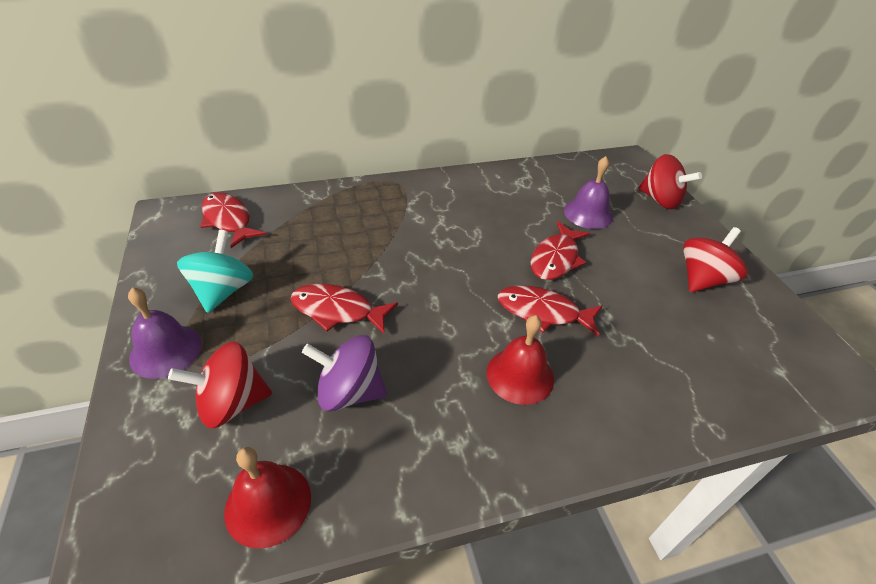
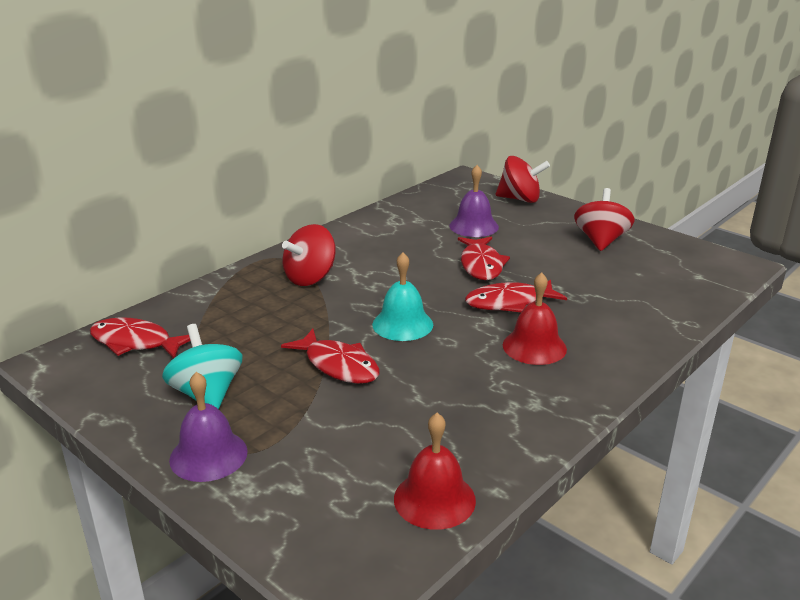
camera: 30 degrees left, 15 degrees down
red spinning top [168,341,272,428] -> red spinning top moved to [282,224,336,286]
red fish [290,284,398,334] -> red fish turned 120 degrees counterclockwise [281,329,380,384]
purple spinning top [302,335,387,411] -> none
none -> turquoise bell [372,253,433,341]

